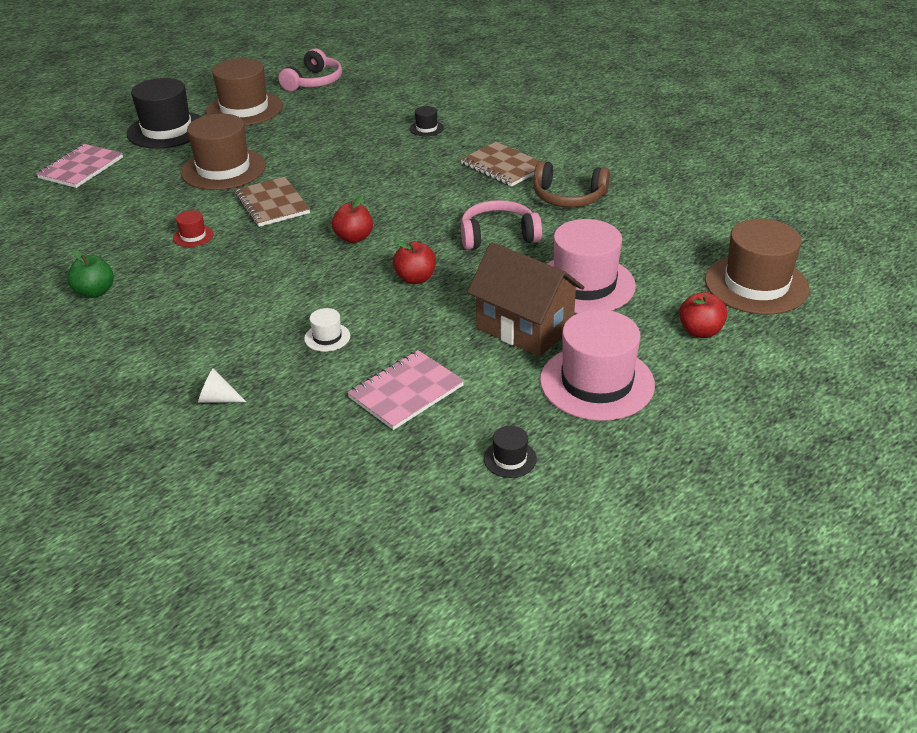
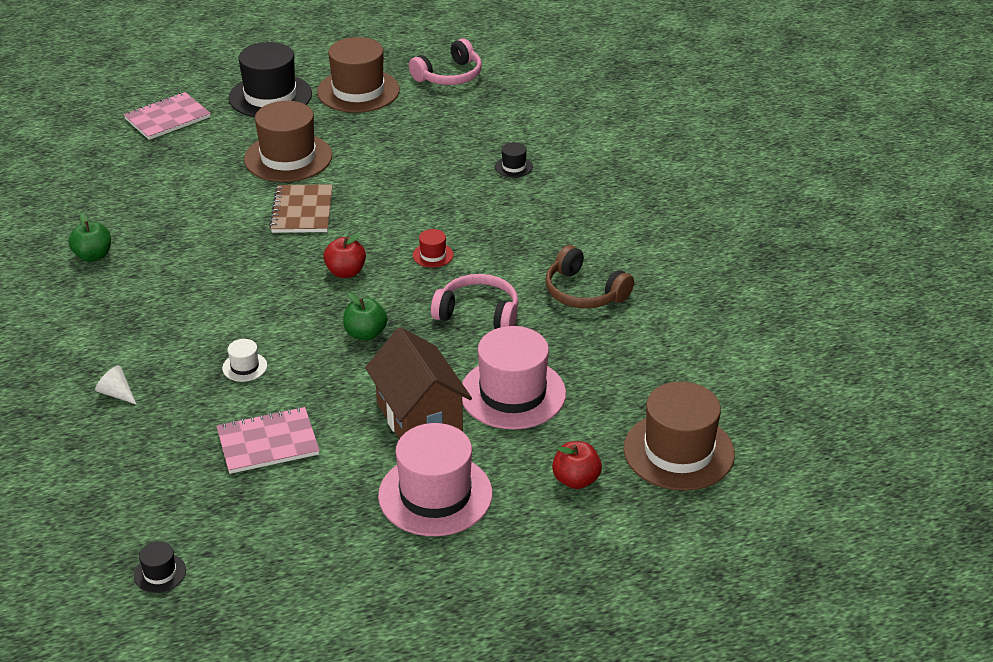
camera: 25 degrees right, 0 degrees up
red hat [173,210,214,247] -> red hat moved to [413,229,454,268]
red apple [393,240,436,284] -> green apple [343,293,387,341]
brown notebook [461,142,539,187] -> none
black hat [484,426,537,478] -> black hat moved to [134,541,186,593]

